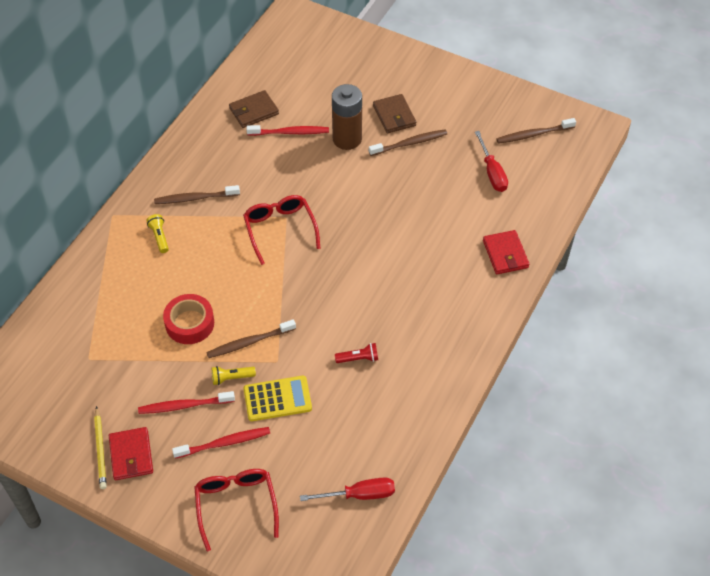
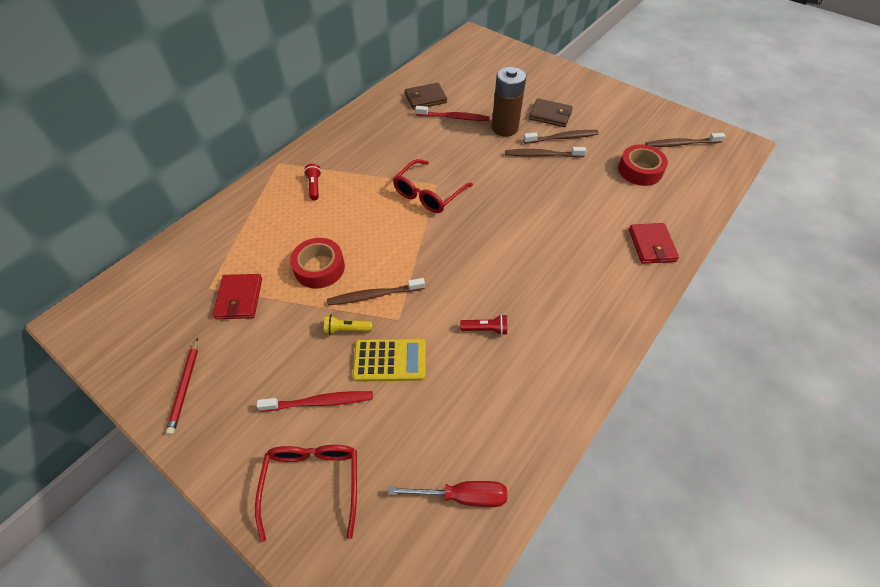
camera: 10 degrees right, 0 degrees up
yellow pencil [94,406,107,489] -> red pencil [166,338,198,435]
red wallet [109,427,153,480] -> red wallet moved to [213,274,262,319]
red toothbrush [138,391,235,414] -> none
yellow flashlight [146,214,169,253] -> red flashlight [304,164,321,200]
brown toothbrush [154,185,240,204] -> brown toothbrush moved to [505,147,586,157]
red glasses [243,195,321,265] -> red glasses turned 135 degrees counterclockwise [393,159,473,213]
brown wallet [373,94,416,133] -> brown wallet turned 60 degrees counterclockwise [529,98,573,127]
red screwdriver [475,131,508,192] -> red tape [618,144,668,186]

